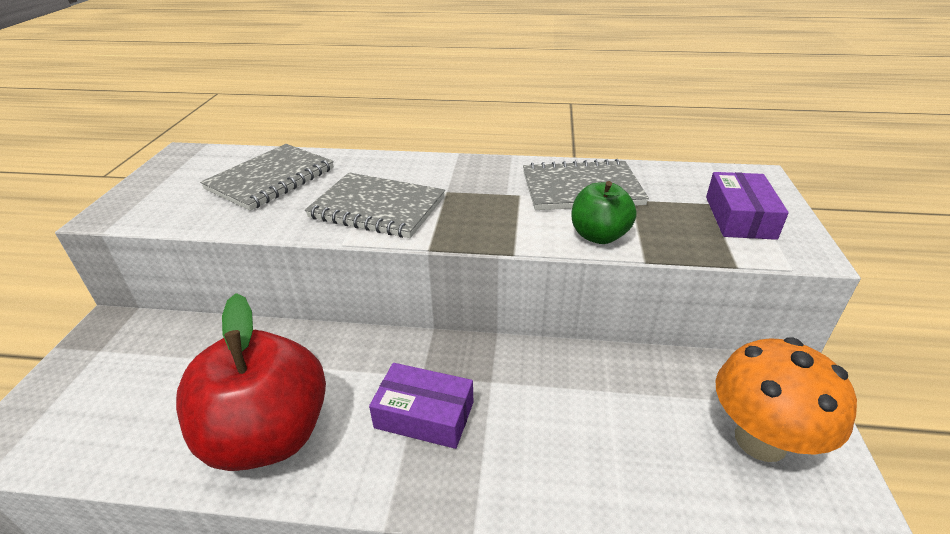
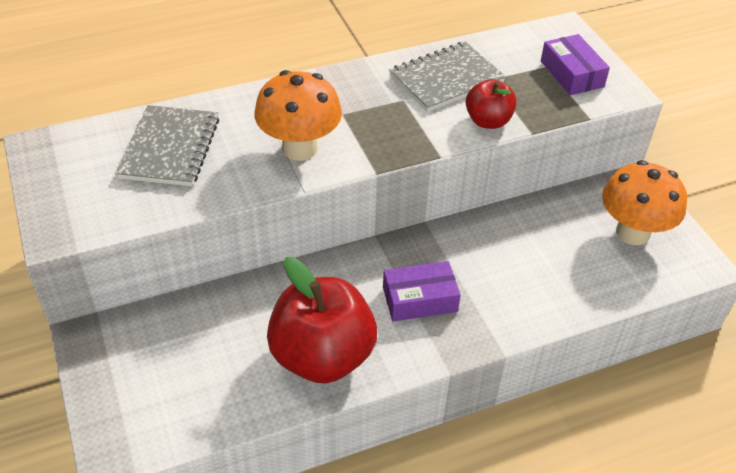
camera: 30 degrees left, 10 degrees up
grey notebook [305,172,445,238] -> orange mushroom [254,70,342,161]
green apple [571,181,637,244] -> red apple [466,79,517,129]

